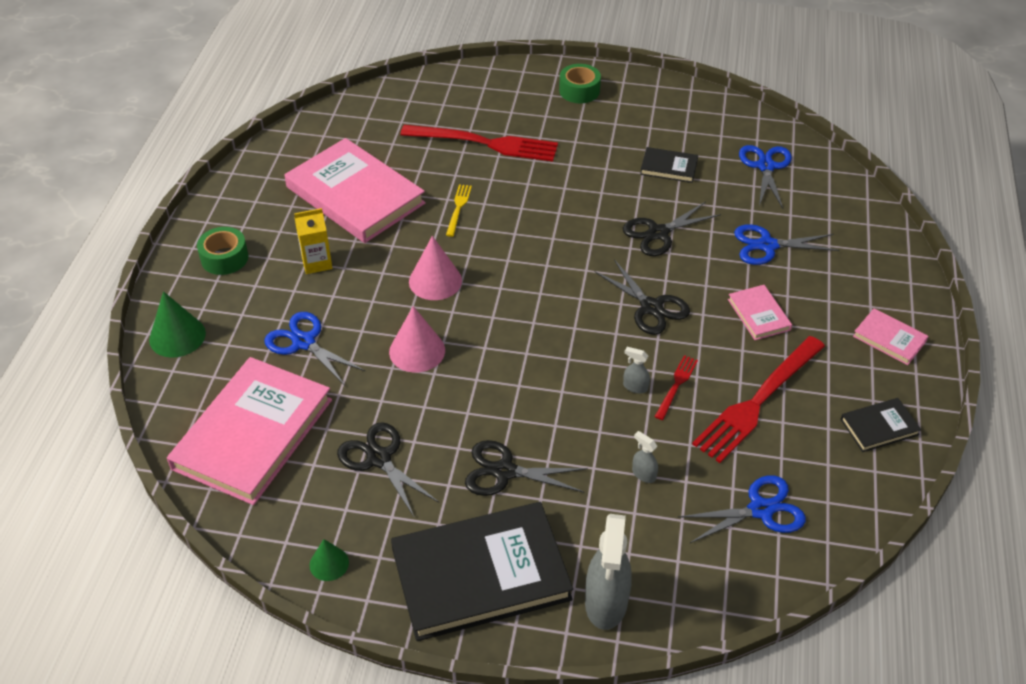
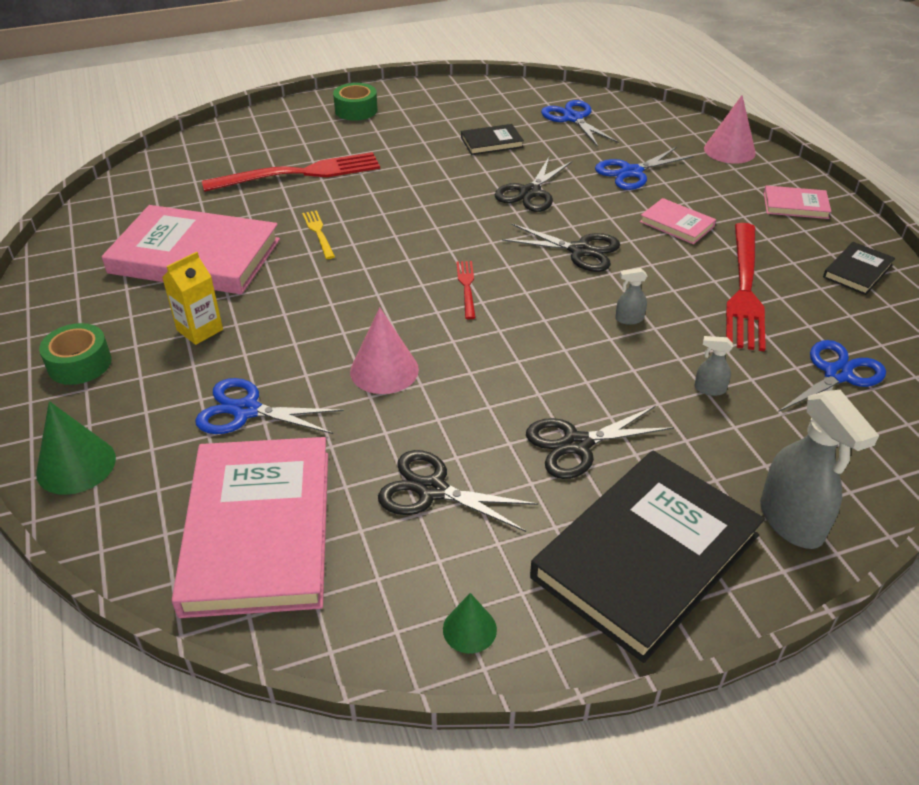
camera: 30 degrees left, 5 degrees down
pink cone [409,236,462,300] -> pink cone moved to [704,95,756,164]
red fork [654,355,698,420] -> red fork moved to [456,261,476,319]

